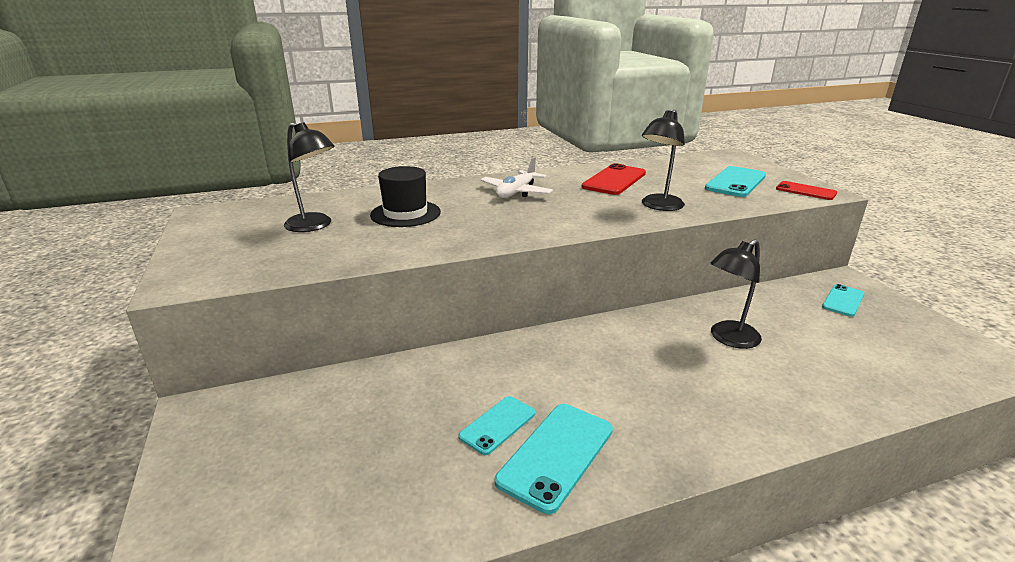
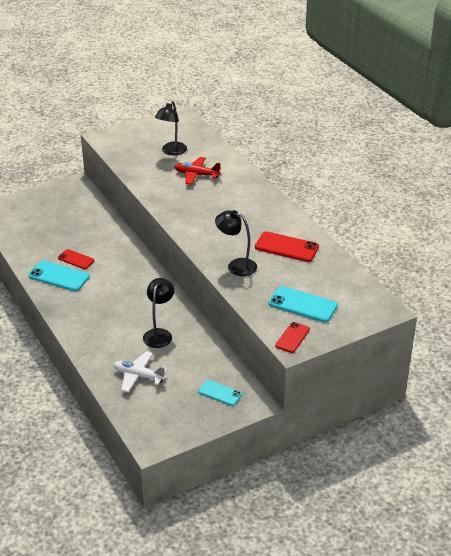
camera: 80 degrees right, 10 degrees up
black hat [370,166,441,227] -> red plane [175,157,221,185]
turquoise phone [459,396,535,455] -> red phone [58,249,95,269]
white plane [480,157,553,198] -> white plane moved to [114,351,168,392]
black lamp [710,239,762,349] -> black lamp turned 60 degrees clockwise [143,278,174,348]

